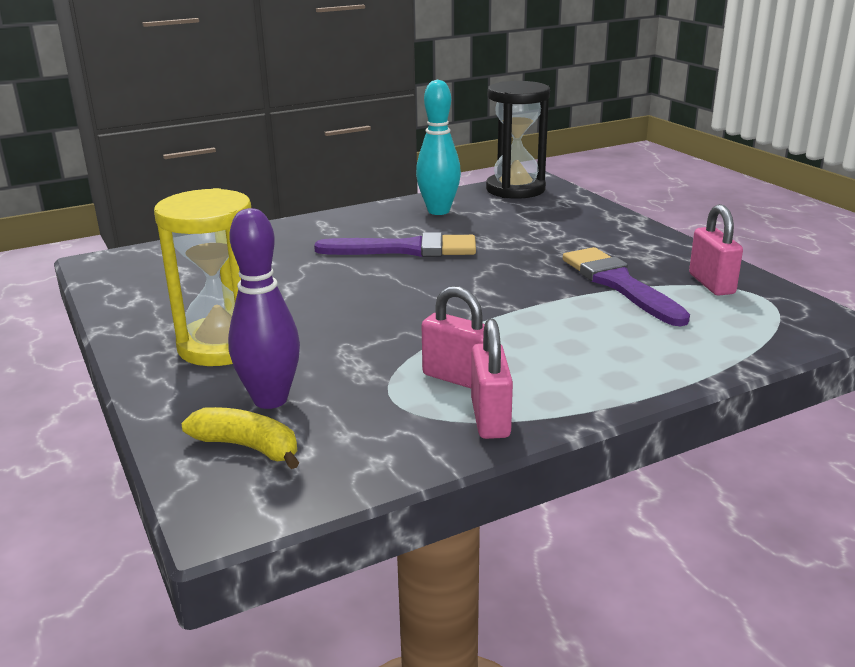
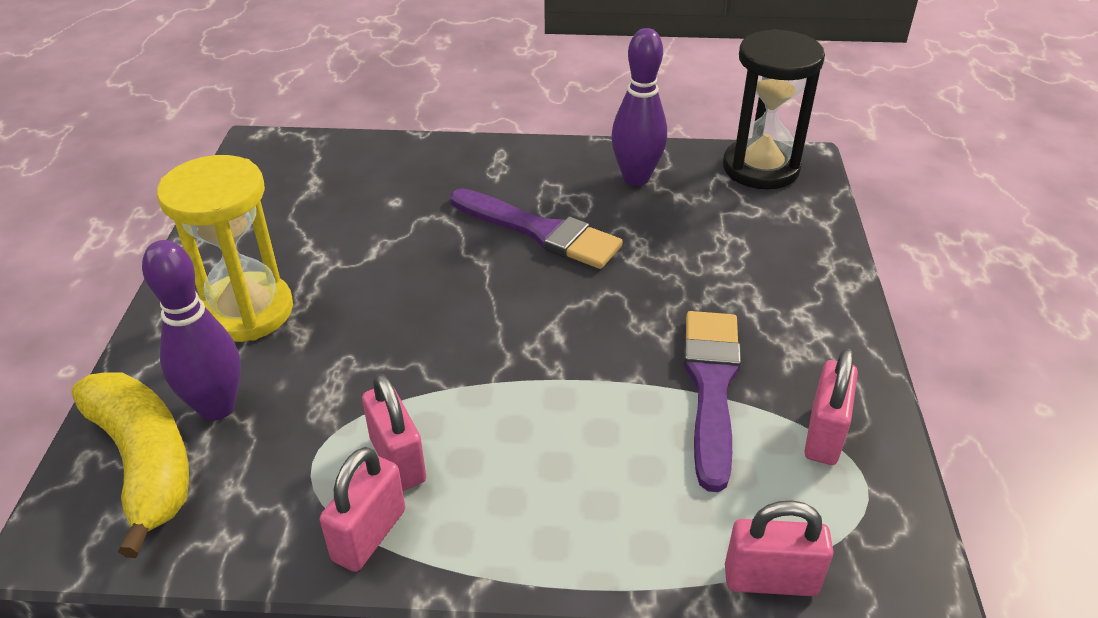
camera: 30 degrees right, 15 degrees up
yellow banana [182,407,299,469] -> yellow banana [72,372,189,558], size x1.66
turquoise bowling pin [416,80,461,215] -> purple bowling pin [611,28,667,186]
none -> pink padlock [725,500,833,596]

